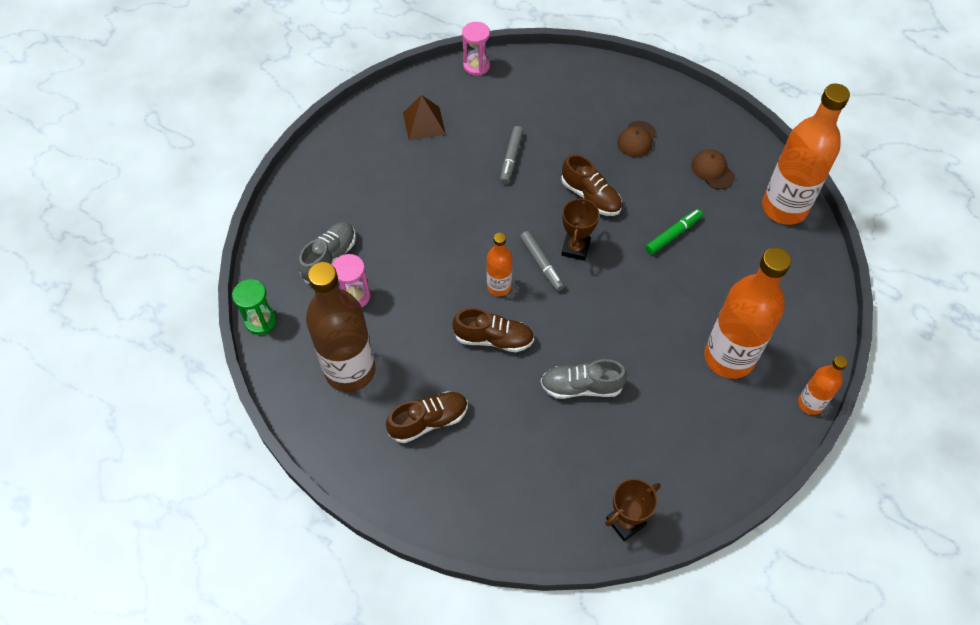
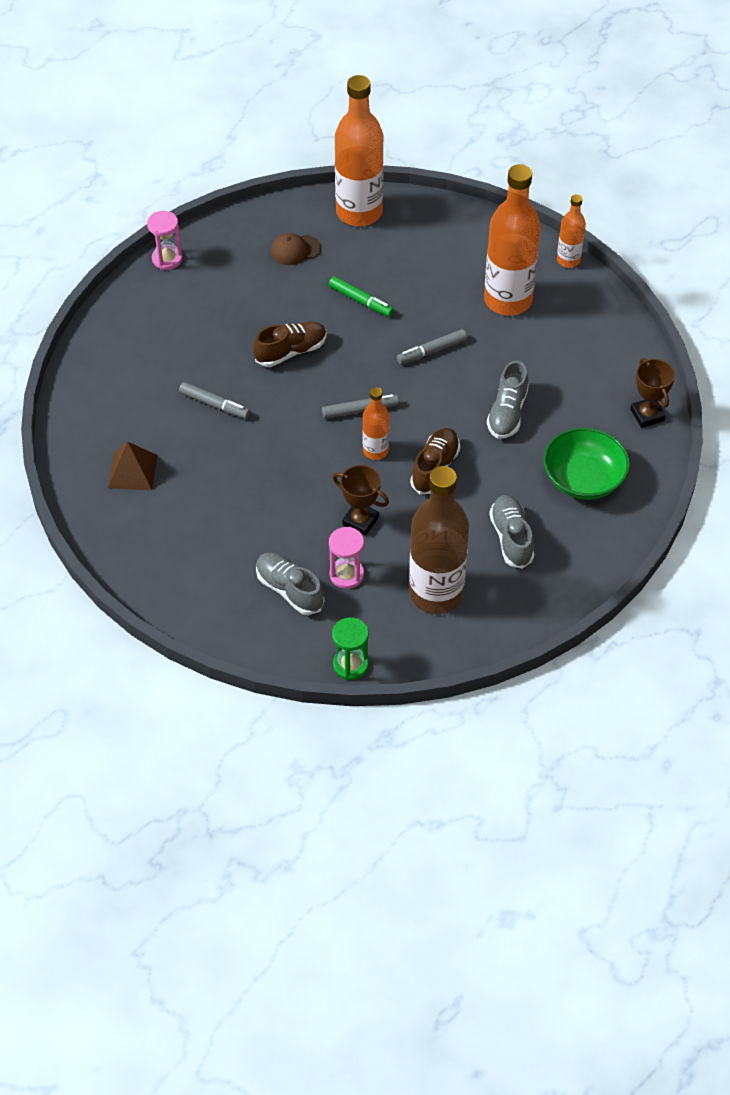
camera: 75 degrees left, 5 degrees down
brown shoe [386,391,468,443] -> grey shoe [489,495,534,569]
pink hourglass [462,22,490,76] -> pink hourglass moved to [147,211,182,270]
brown trophy [562,196,599,261] -> brown trophy moved to [333,465,389,536]
brown cap [617,121,657,157] -> none
green marker [645,209,703,255] -> green marker turned 150 degrees clockwise [329,276,394,317]
none -> grey marker [397,329,467,365]
none -> green bowl [543,427,630,500]

